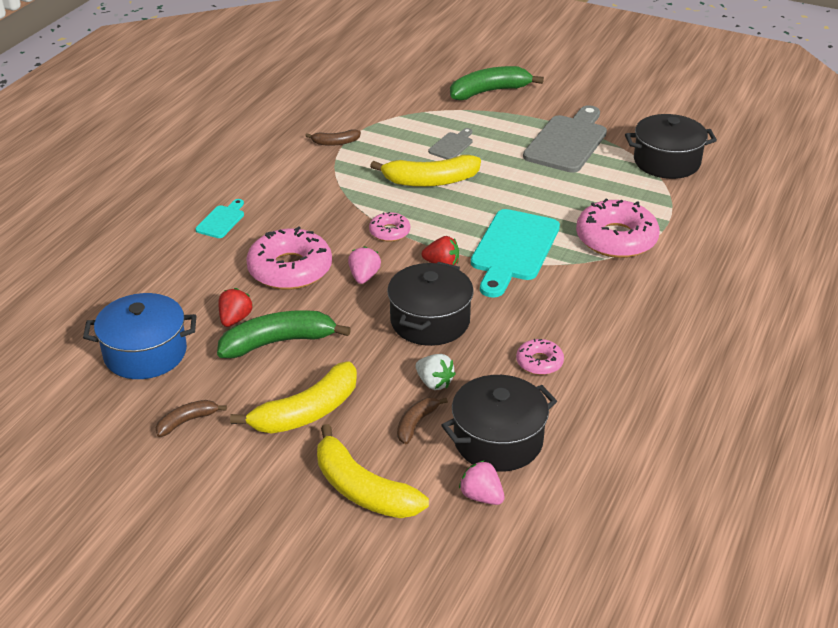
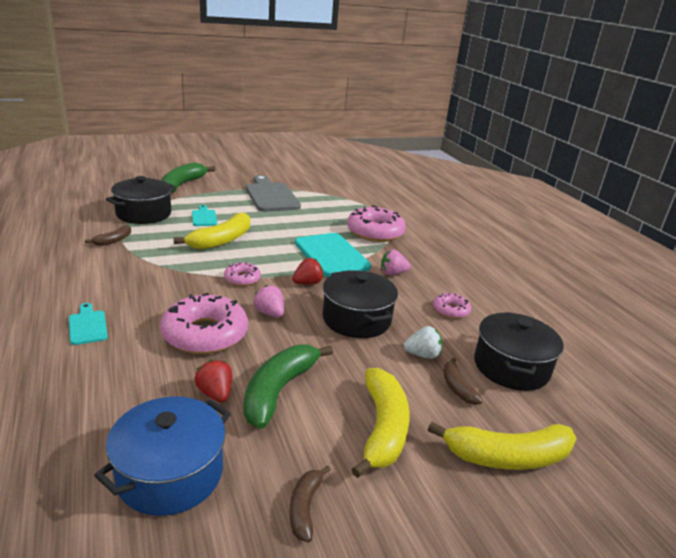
camera: 50 degrees left, 10 degrees down
grey cutting board [428,128,472,159] -> turquoise cutting board [192,205,217,226]
pink strawberry [459,460,505,505] -> pink strawberry moved to [381,250,411,275]
black pot [625,114,717,179] -> black pot moved to [106,176,176,224]

